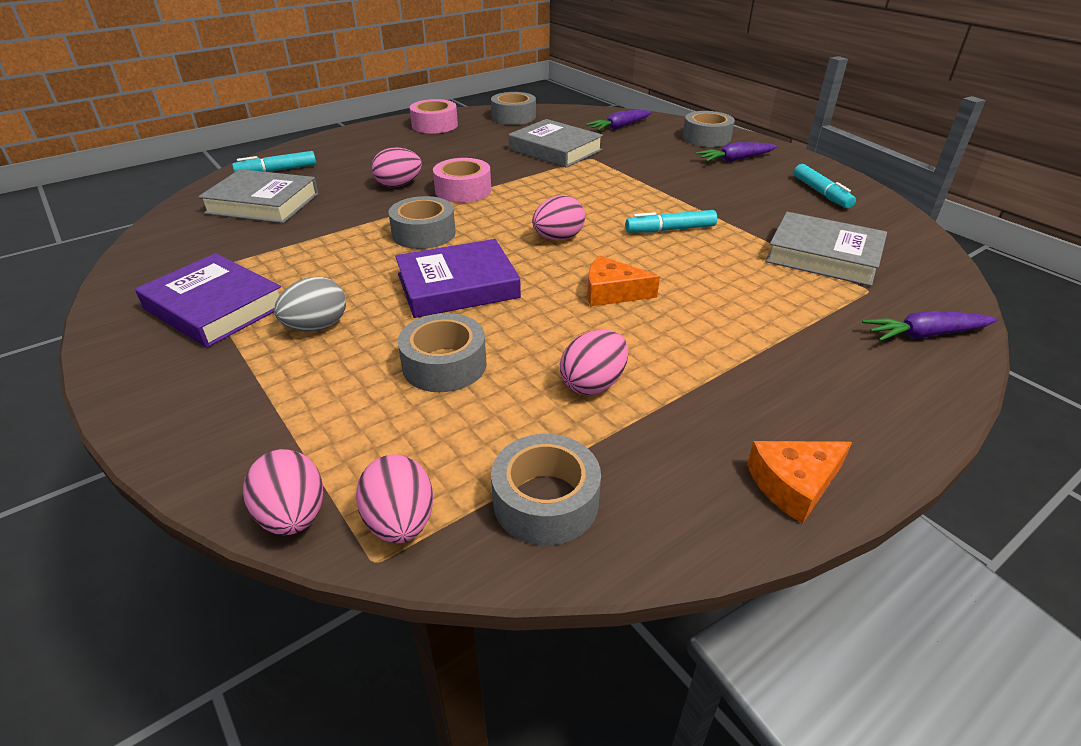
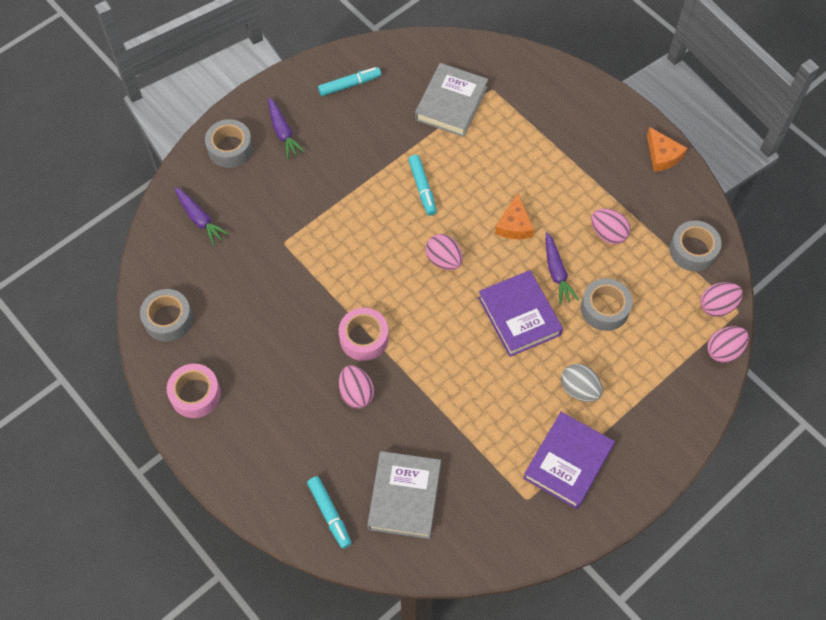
camera: 95 degrees left, 25 degrees up
grey tape [389,196,456,249] -> none
grey book [509,119,603,168] -> none
purple carrot [862,311,997,341] -> purple carrot moved to [546,232,579,305]

